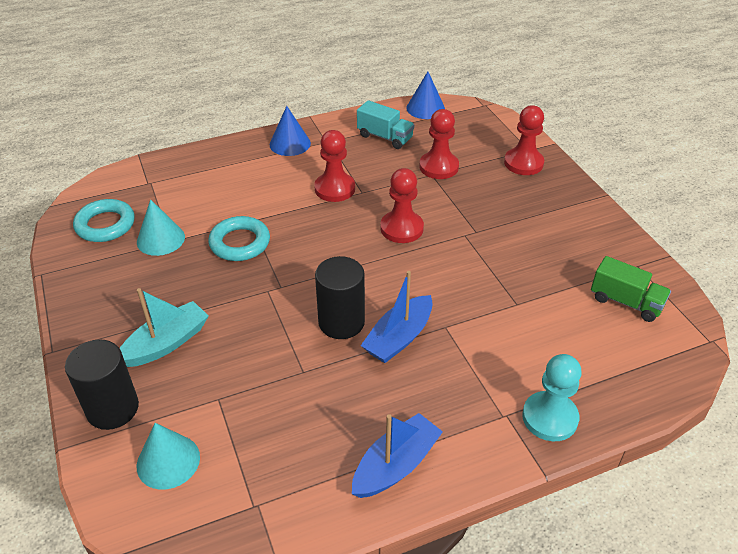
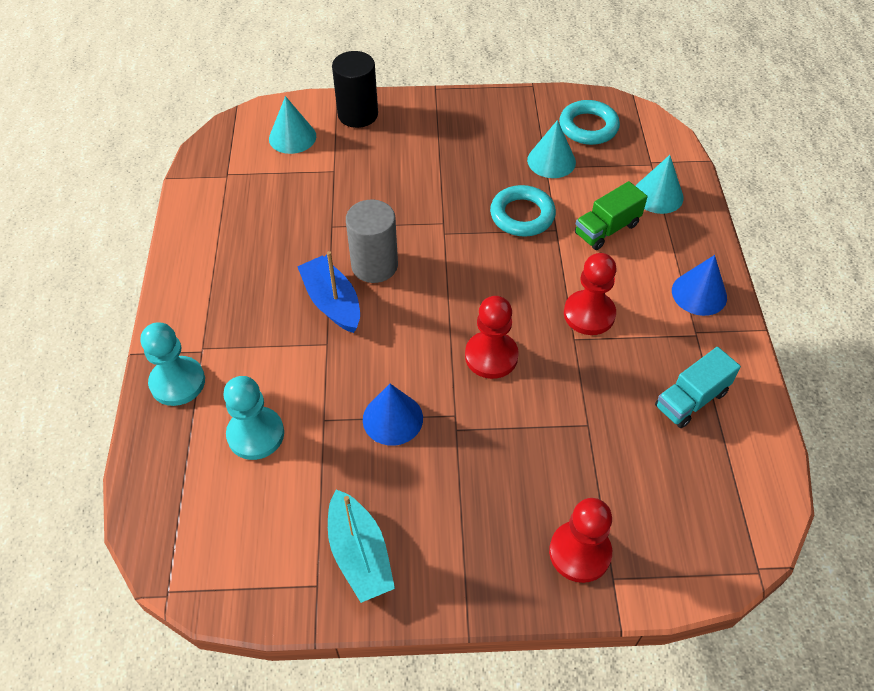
camera: 110 degrees right, 10 degrees up
turquoise boat [120,288,209,367] -> turquoise boat moved to [328,489,395,603]
black cylinder [315,256,365,339] -> grey cylinder [346,200,398,283]
blue boat [352,413,443,498] -> none
blue cone [406,72,445,119] -> blue cone moved to [363,384,423,446]
red pawn [419,109,459,179] -> none
green truck [591,256,671,322] -> green truck moved to [575,181,648,250]
none -> turquoise pawn [223,376,284,460]
none -> turquoise cone [636,155,684,214]

